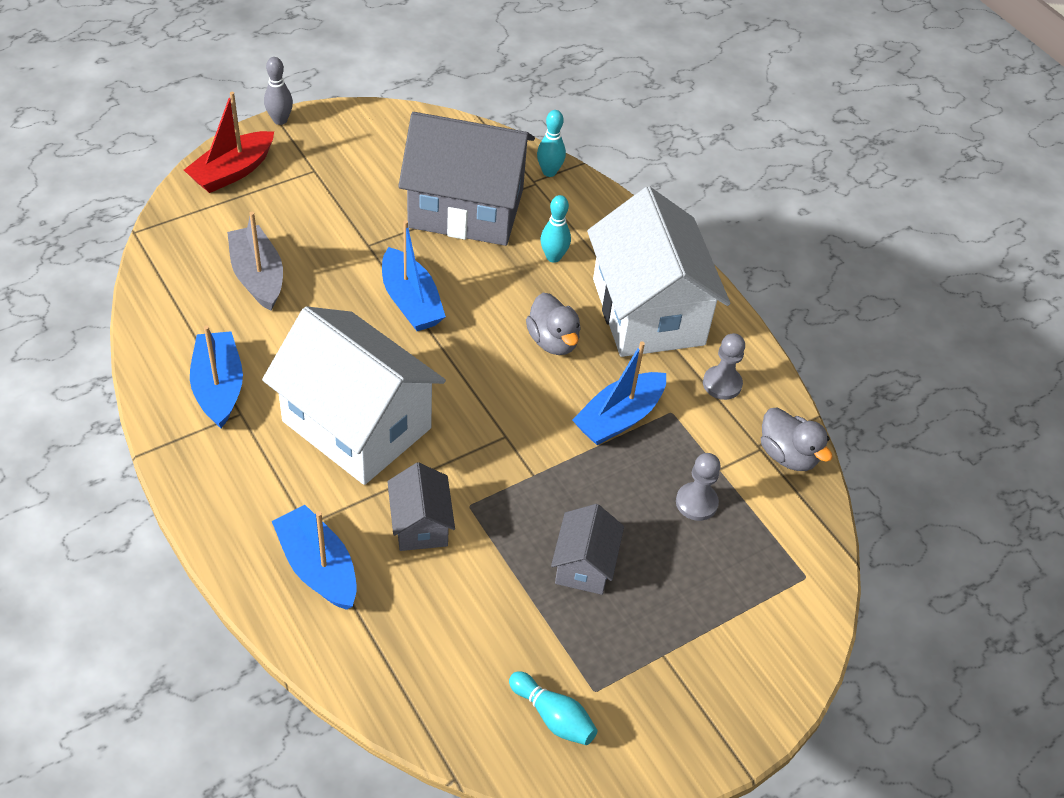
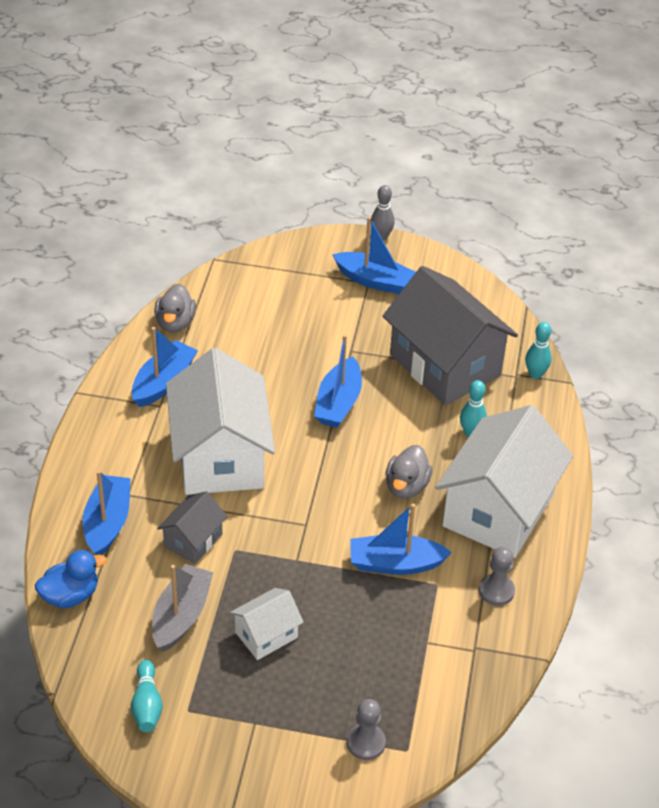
camera: 45 degrees right, 5 degrees down
red boat [184,92,274,193] -> none
grey boat [227,212,283,311] -> grey boat moved to [152,564,213,652]
grey house [551,504,624,595] -> white house [230,588,304,660]
grey pawn [676,453,721,521] -> grey pawn moved to [347,699,386,760]
grey duck [761,408,833,471] -> grey duck moved to [154,283,196,332]
none -> blue duck [35,550,107,608]
none -> blue boat [332,217,415,294]

